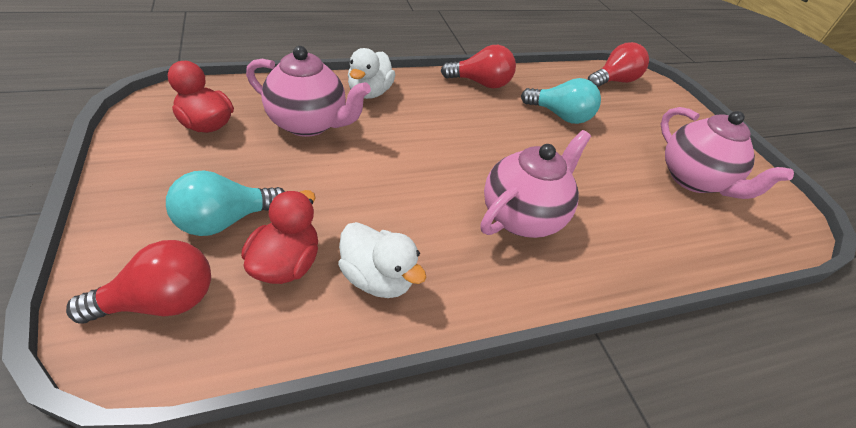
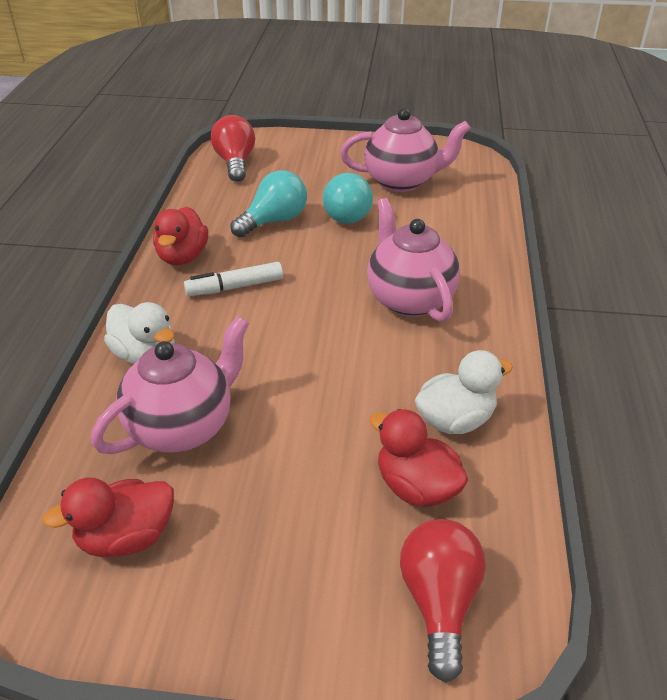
camera: 60 degrees left, 5 degrees down
turquoise light bulb [166,170,285,236] -> turquoise light bulb moved to [323,173,373,224]
red light bulb [441,45,516,89] -> red duck [153,207,208,265]
none -> white marker [184,262,283,296]

